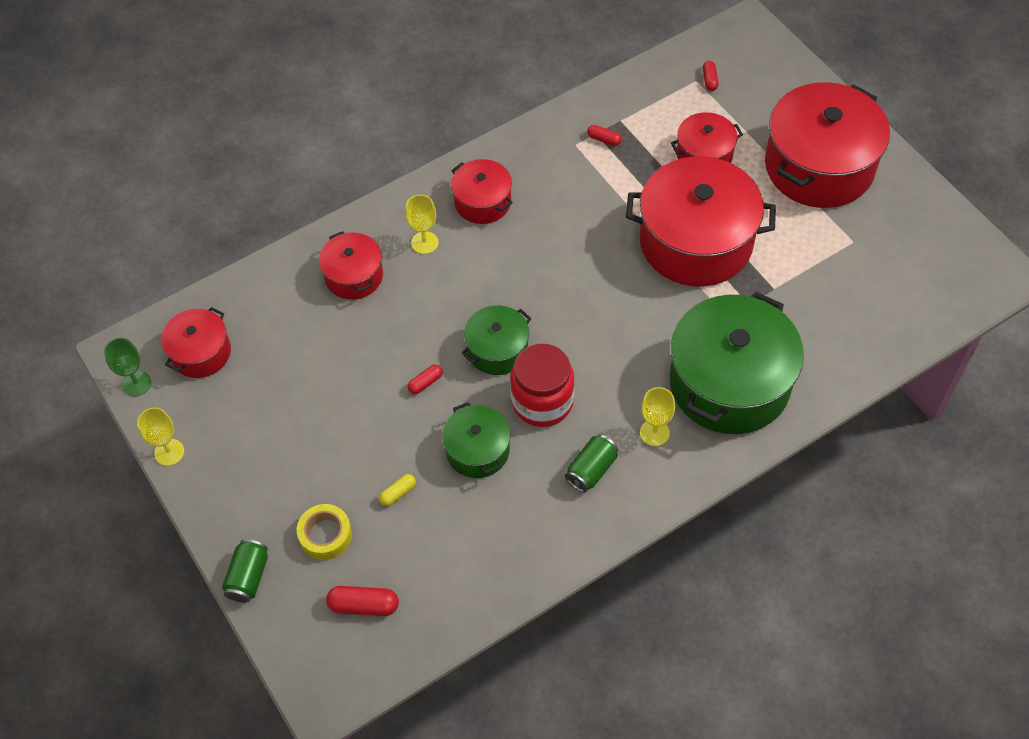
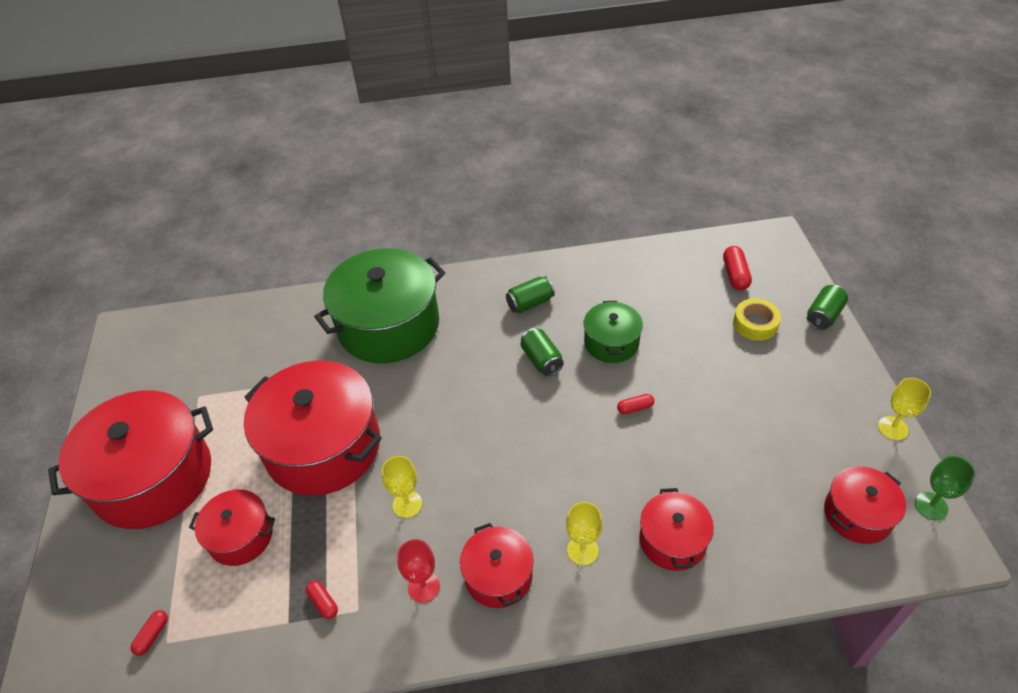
camera: 155 degrees left, 10 degrees down
red capsule [326,586,399,616] -> red capsule turned 60 degrees clockwise [723,246,752,290]
yellow capsule [379,474,416,506] -> none
green pot [462,305,531,375] -> none
red jar [510,344,574,427] -> green can [520,328,564,376]
yellow goblet [640,387,675,446] -> yellow goblet moved to [382,456,422,518]
none -> red goblet [397,539,440,603]

